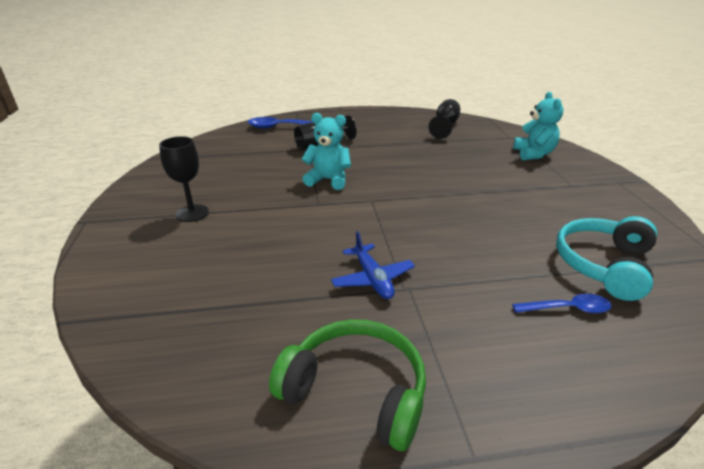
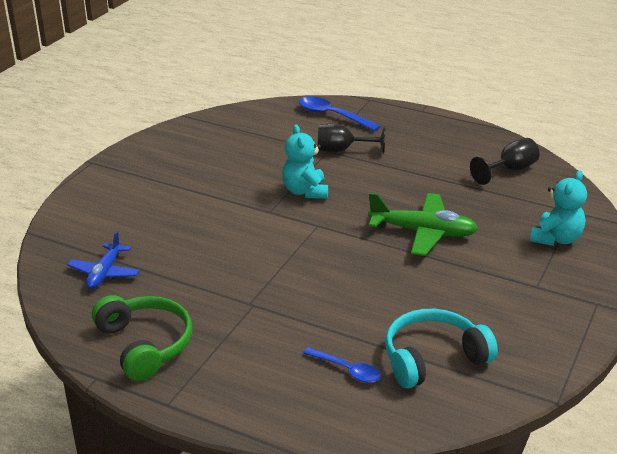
camera: 35 degrees right, 0 degrees up
black goblet [159,136,209,222] -> none
turquoise teddy bear [301,113,351,190] -> turquoise teddy bear turned 150 degrees counterclockwise [282,125,328,199]
blue plane [331,231,415,299] -> blue plane moved to [67,231,140,289]
none -> green plane [368,192,478,256]

